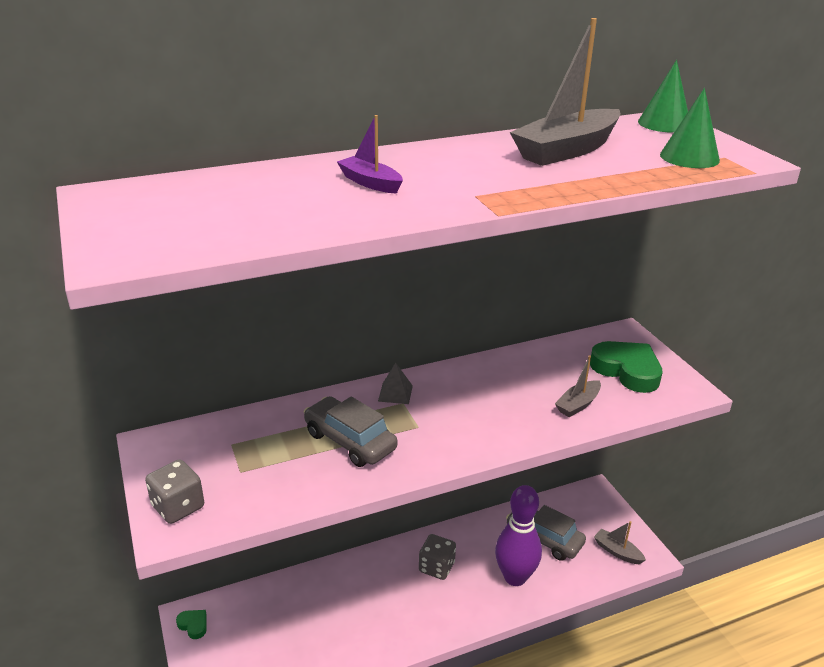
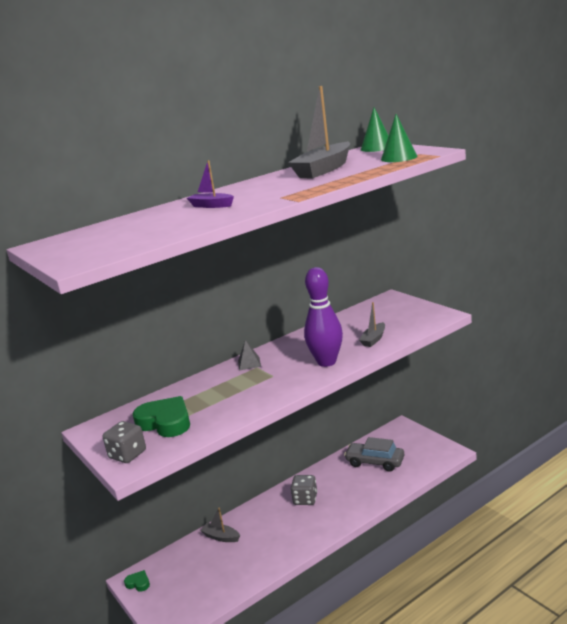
camera: 10 degrees left, 10 degrees down
grey car [304,396,397,467] -> none
purple bowling pin [495,485,542,586] -> purple bowling pin moved to [304,267,343,367]
green heart [590,341,663,393] -> green heart moved to [132,396,190,437]
grey boat [594,521,646,564] -> grey boat moved to [200,508,240,542]

